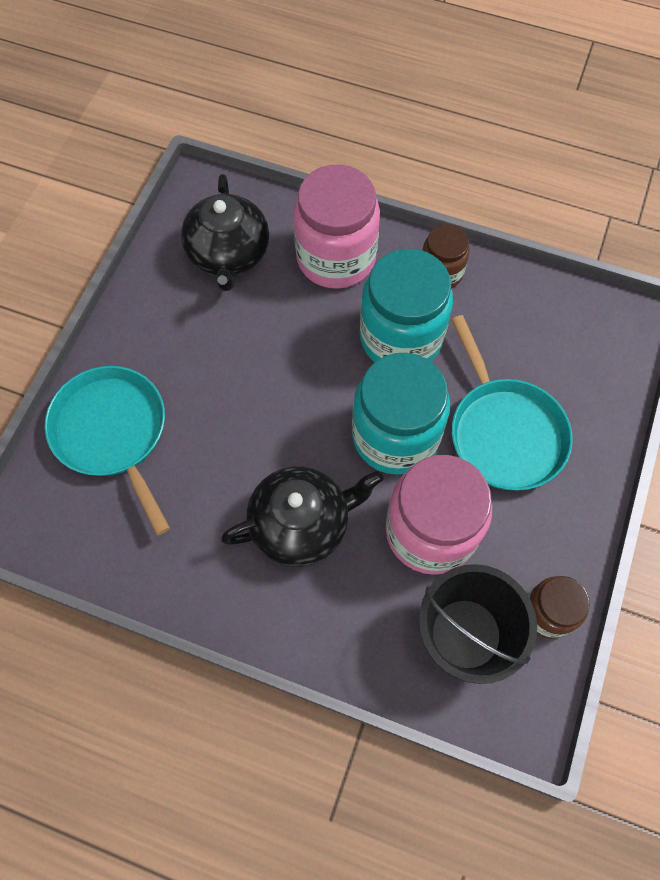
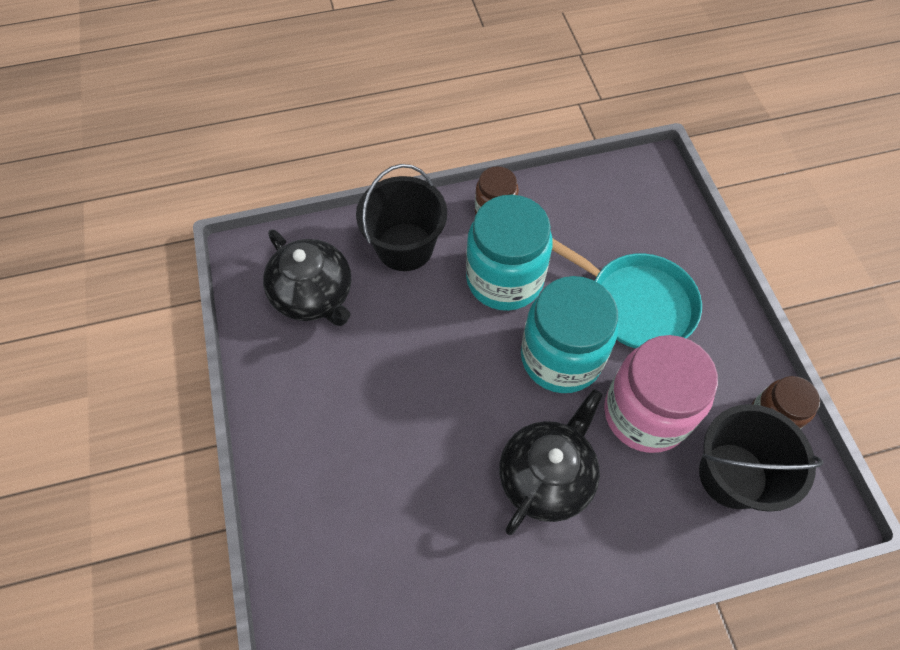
camera: 35 degrees left, 5 degrees down
turquoise pan [45,366,170,535] -> none
pink jar [293,165,380,289] -> black bucket [356,164,447,271]

